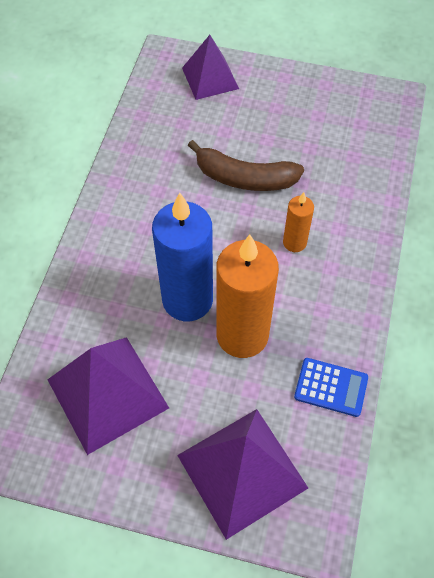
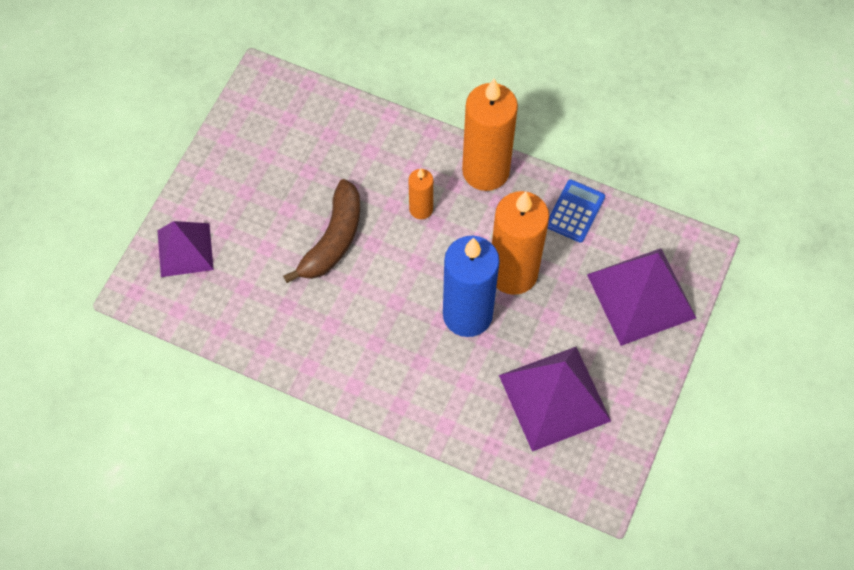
camera: 80 degrees left, 5 degrees up
none -> orange candle [462,79,518,191]

